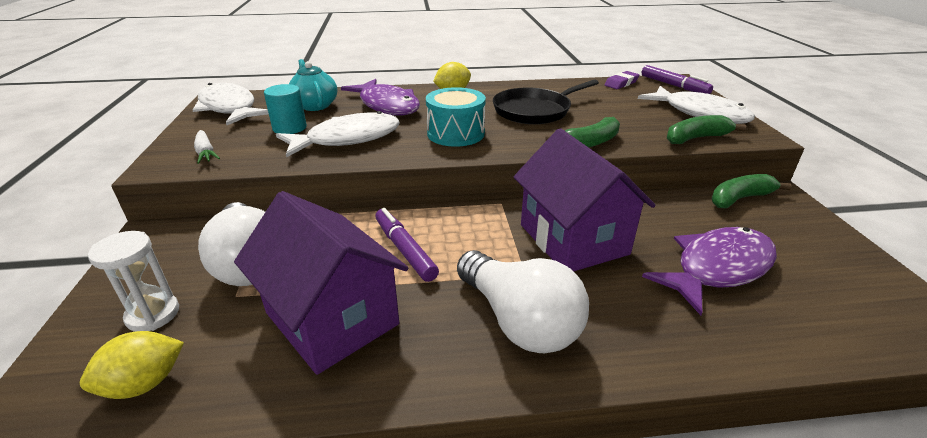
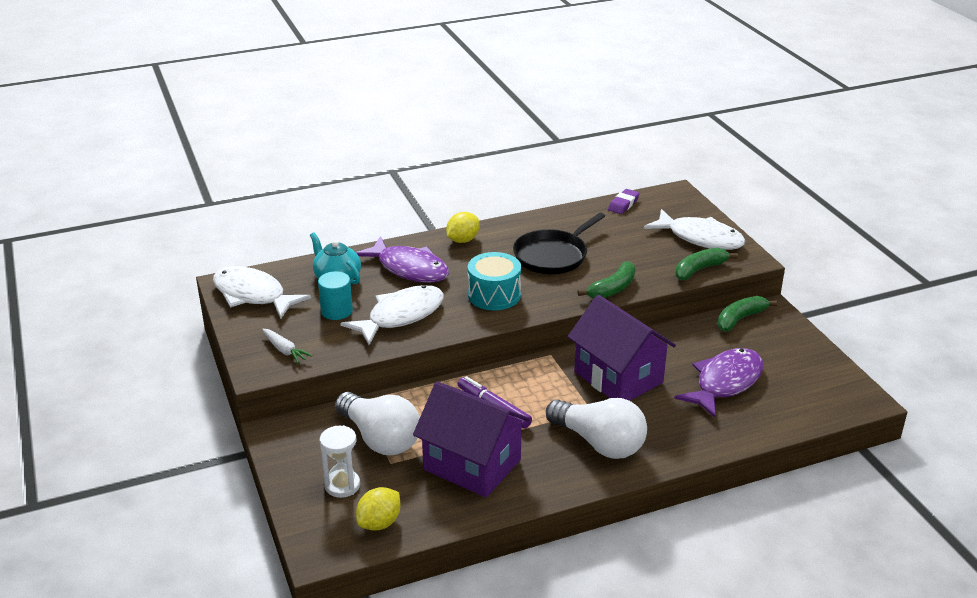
camera: 15 degrees left, 0 degrees up
purple marker [642,65,713,94] -> none

